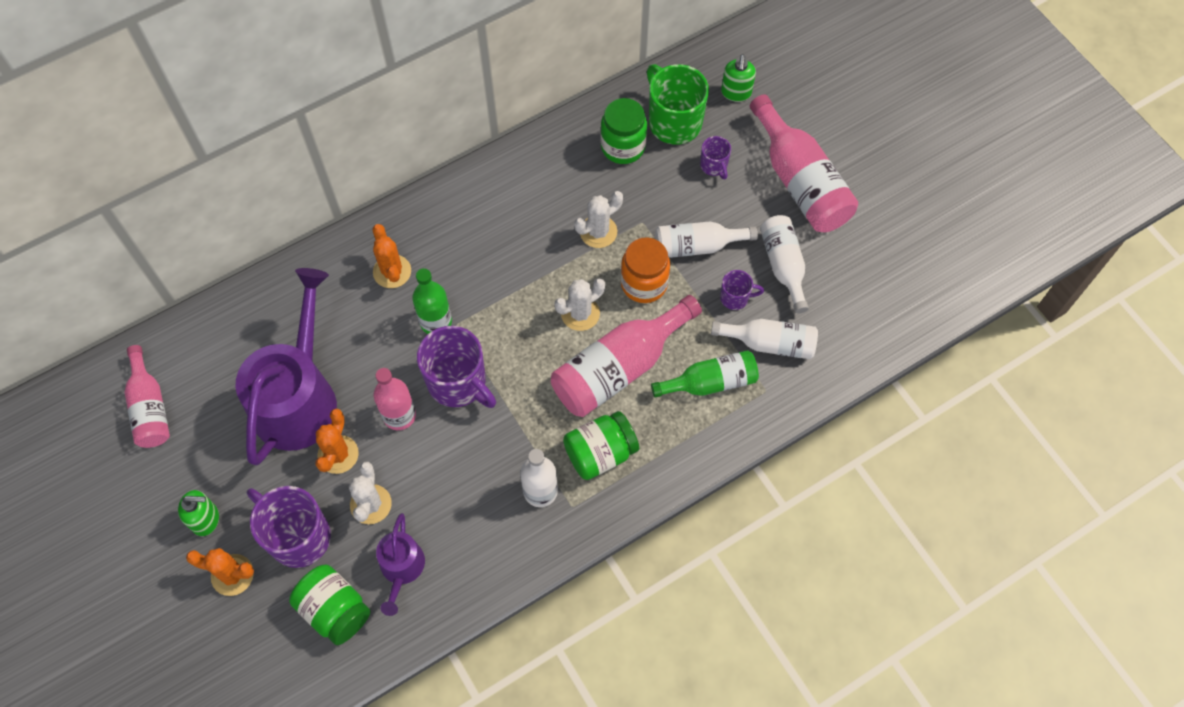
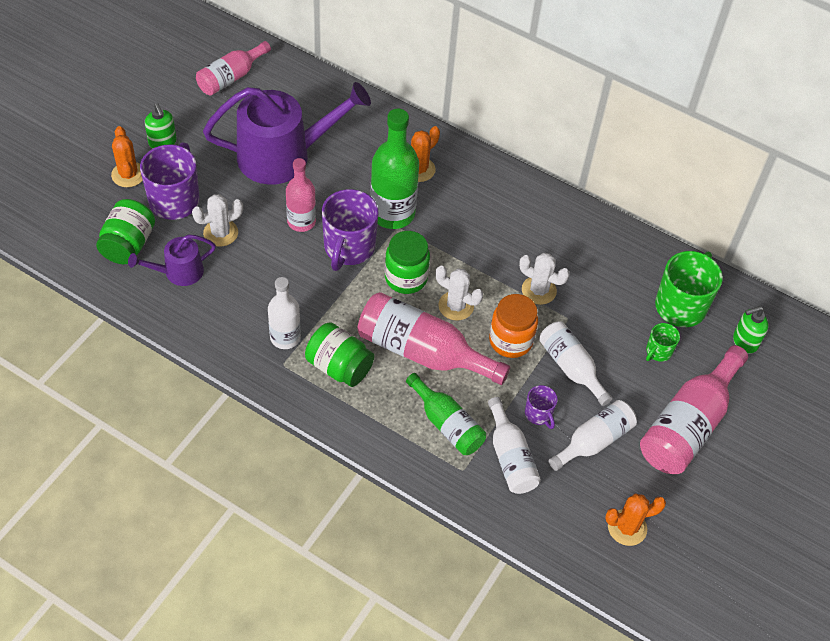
camera: 60 degrees right, 10 degrees down
orange cactus [316,409,359,474] -> orange cactus moved to [605,493,666,546]
green bottle [412,268,452,334] -> green bottle [370,109,419,229], size x1.59
green jar [601,98,647,164] -> green jar moved to [385,231,430,294]
purple mug [700,136,731,180] -> green mug [646,323,680,362]

